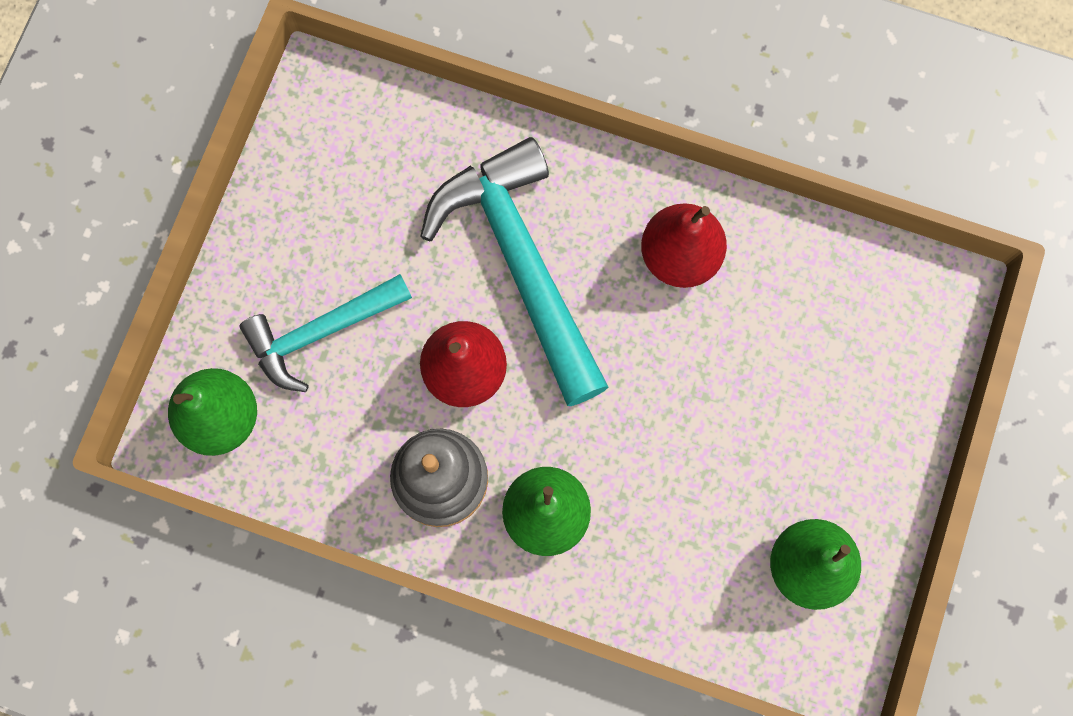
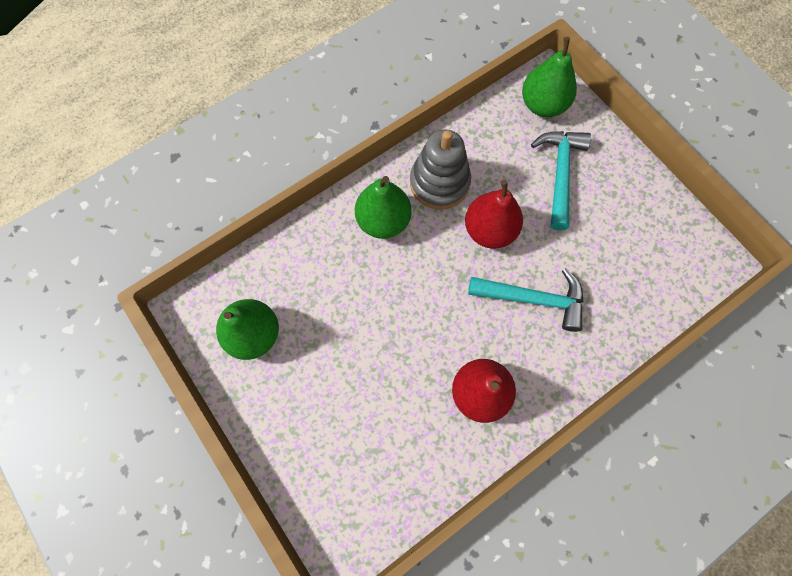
camera: 125 degrees right, 5 degrees down
turquoise hammer [420,137,608,406] -> turquoise hammer [468,268,584,332], size x0.62

